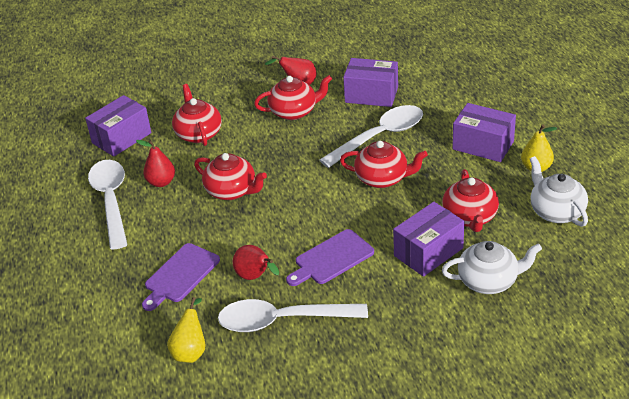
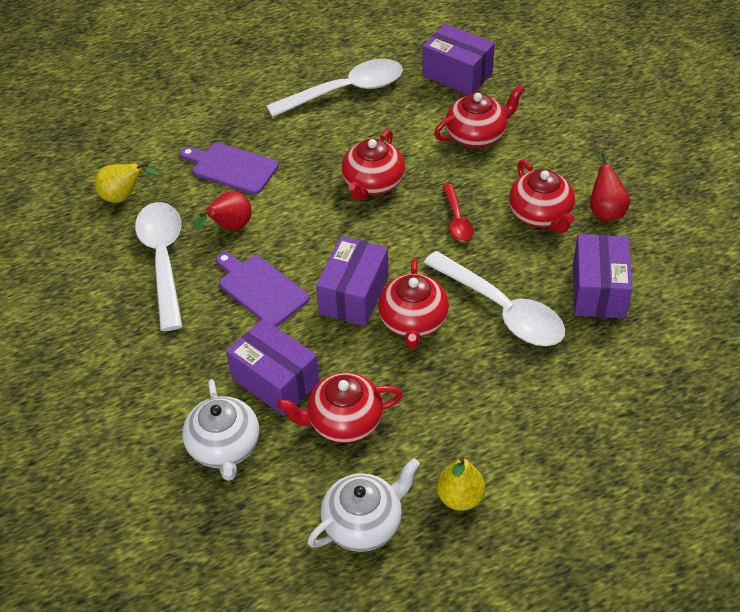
camera: 80 degrees right, 10 degrees up
red pear [136,140,175,187] -> none
purple box [452,103,516,162] -> purple box moved to [316,236,389,326]
none -> red spoon [443,184,474,241]

